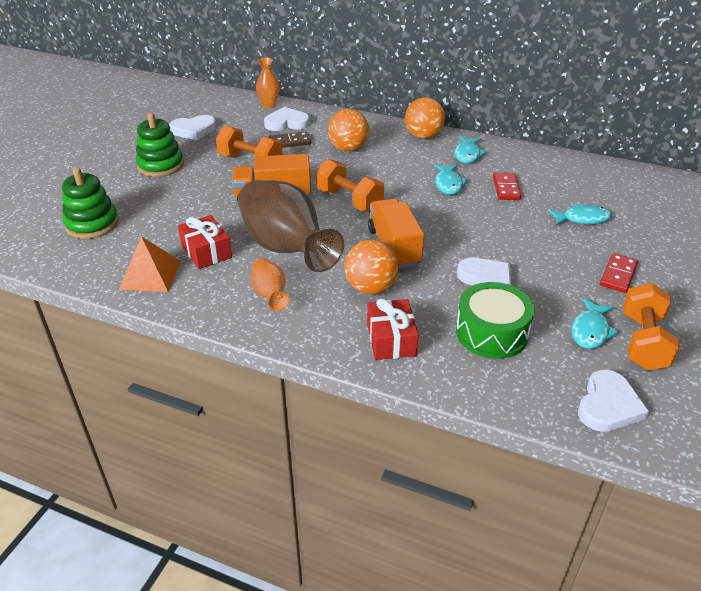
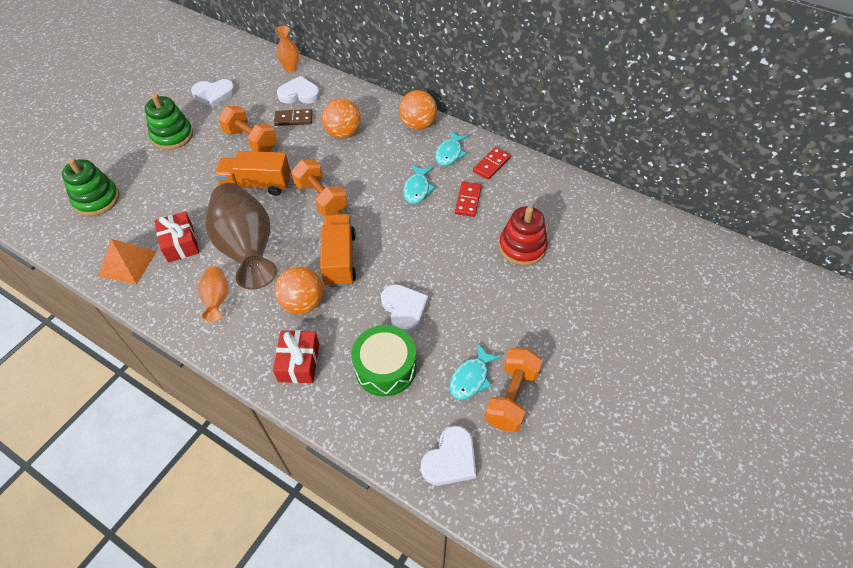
camera: 10 degrees right, 15 degrees up
turquoise fish [548,204,612,225] -> red stacking toy [499,206,548,266]
red domino [600,253,638,293] -> red domino moved to [473,147,511,180]

